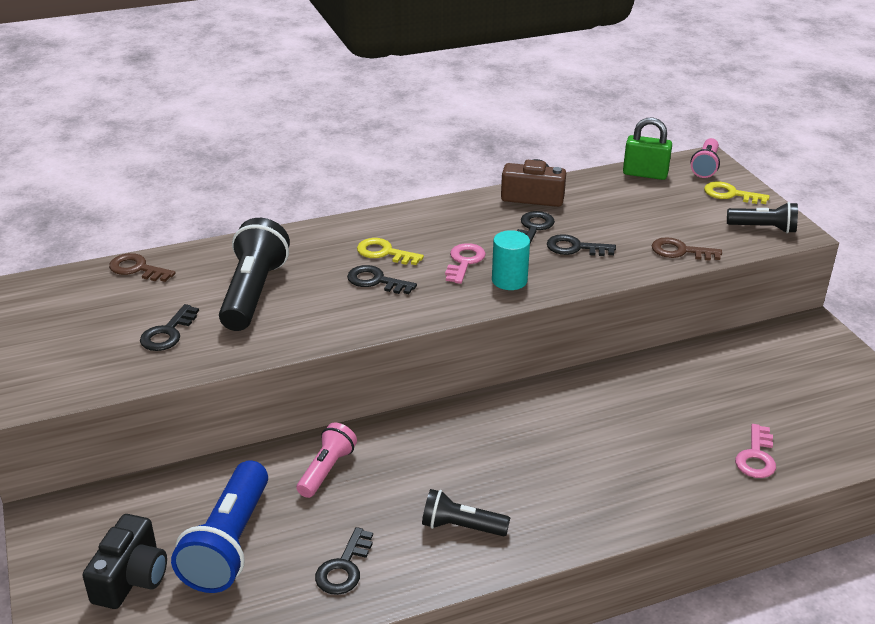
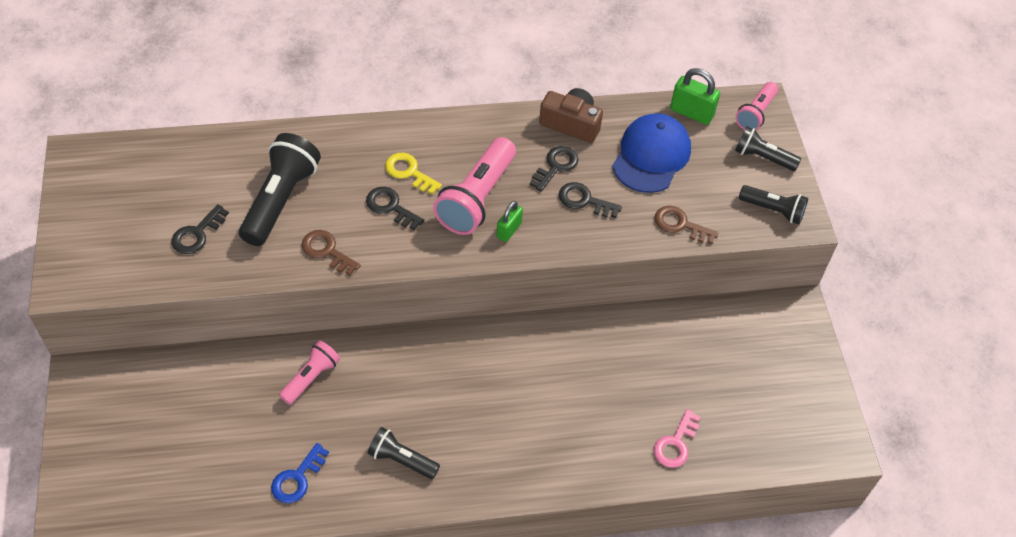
camera: 10 degrees right, 20 degrees up
black camera [82,514,167,609] -> none
brown key [109,253,176,282] -> brown key moved to [301,230,361,276]
blue flashlight [171,460,268,593] -> none
black key [315,527,373,595] -> blue key [271,443,329,503]
pink key [445,243,486,284] -> pink flashlight [433,137,516,235]
turquoise cylinder [492,230,530,290] -> green padlock [497,201,523,242]
yellow key [704,182,770,204] -> black flashlight [735,127,801,171]
none -> blue cap [612,113,691,193]

